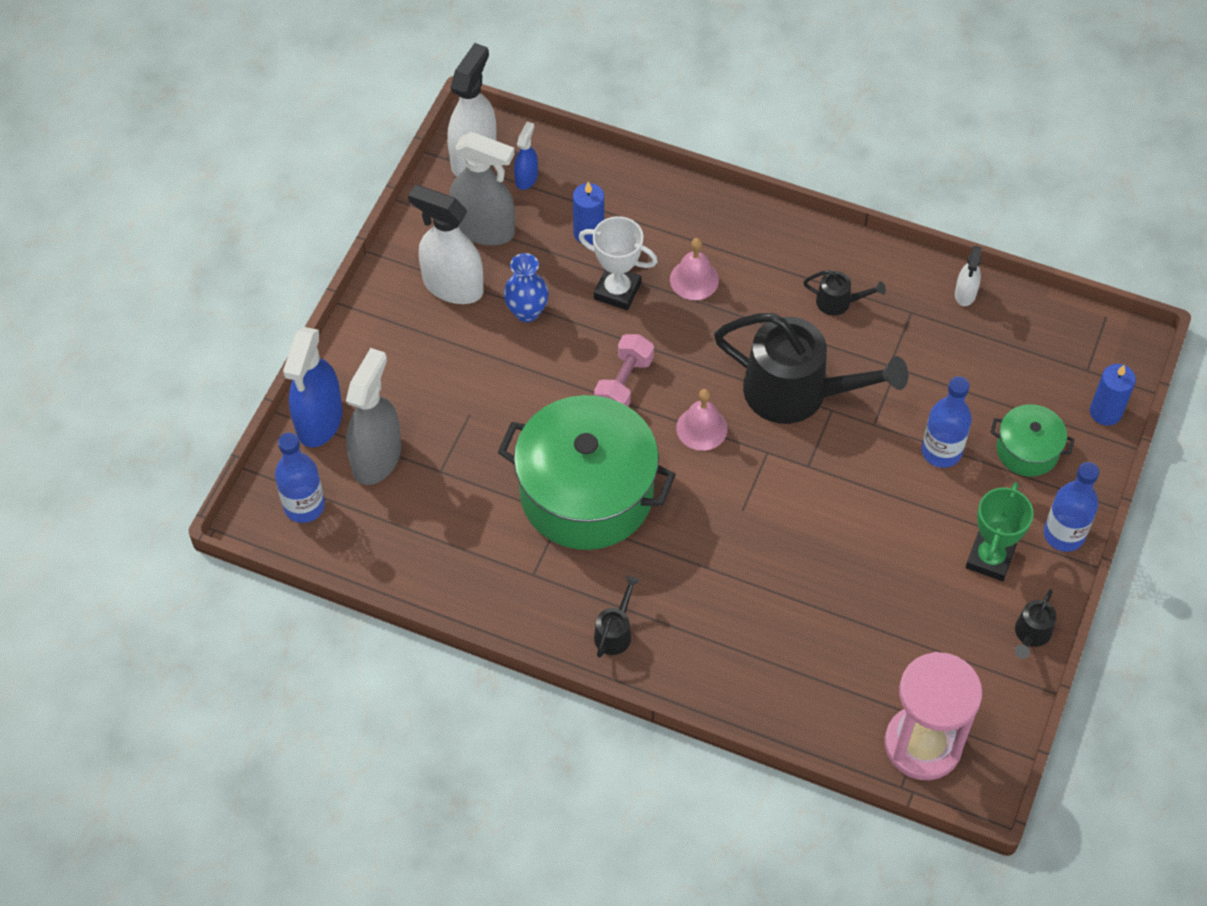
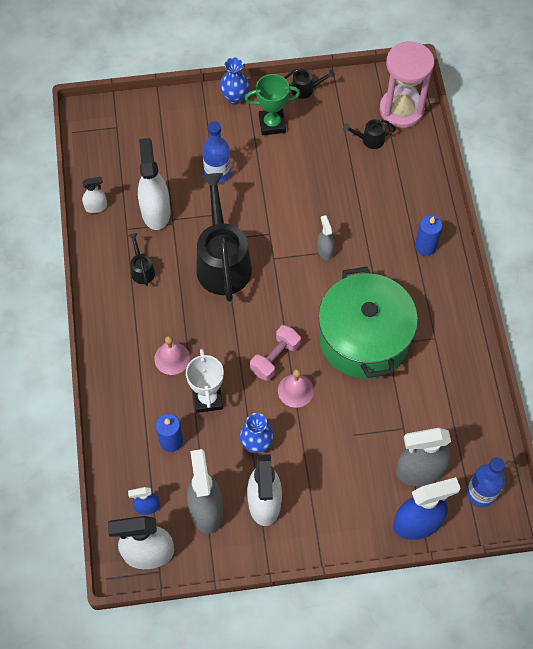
camera: 120 degrees left, 5 degrees up
pink dumbbell [594,334,654,407] -> pink dumbbell turned 45 degrees counterclockwise [250,325,301,381]
black watering can [594,576,640,658] -> black watering can moved to [343,119,396,149]
pink bell [676,389,728,451] -> pink bell moved to [278,369,314,408]
green pot [990,404,1075,477] -> none
blue bottle [1044,462,1099,552] -> blue vase [220,58,249,105]
blue candle [1090,364,1136,426] -> blue candle moved to [415,215,442,256]
none -> white spray bottle [138,138,170,230]
none -> grey spray bottle [317,215,334,260]

